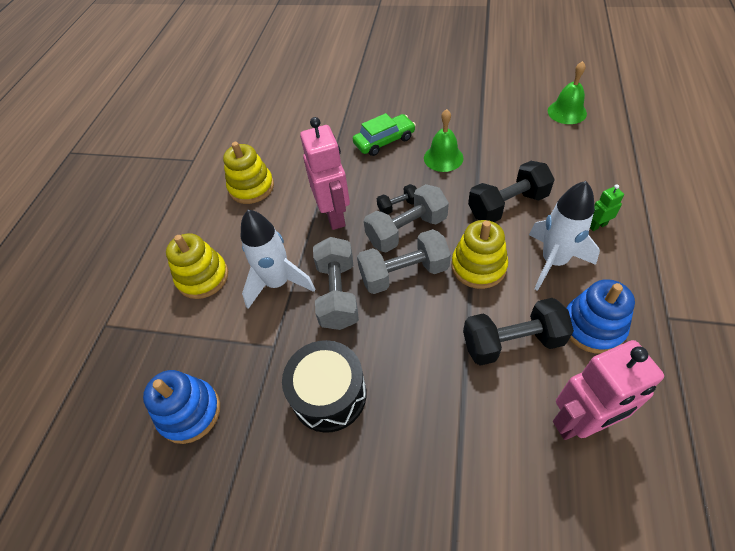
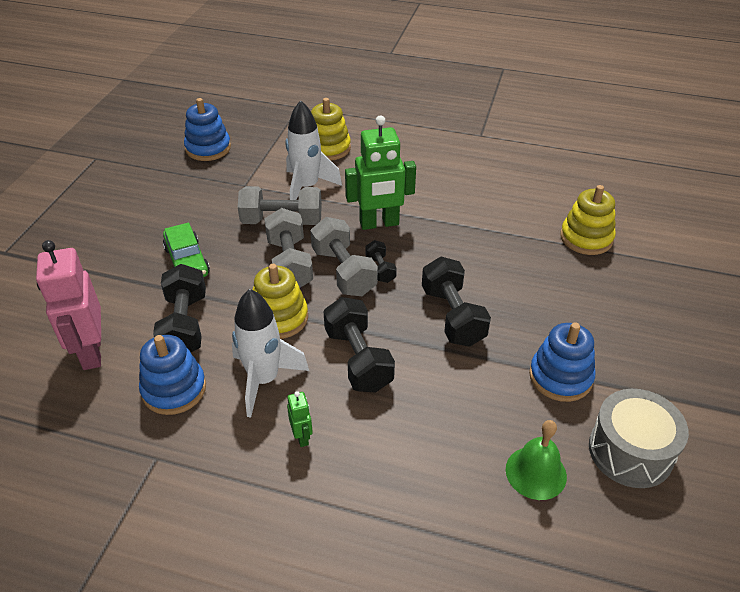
camera: 90 degrees right, 10 degrees down
yellow stacking toy [223,142,274,204] -> yellow stacking toy moved to [560,185,616,255]
black drum [282,340,367,433] -> none
pink robot [300,117,350,230] -> green robot [345,115,416,230]
green car [353,113,416,156] -> green car moved to [163,223,210,277]
green bell [424,109,464,172] -> black dumbbell [422,257,491,347]
none -> blue stacking toy [529,323,595,402]
none -> grey drum [589,389,689,488]

